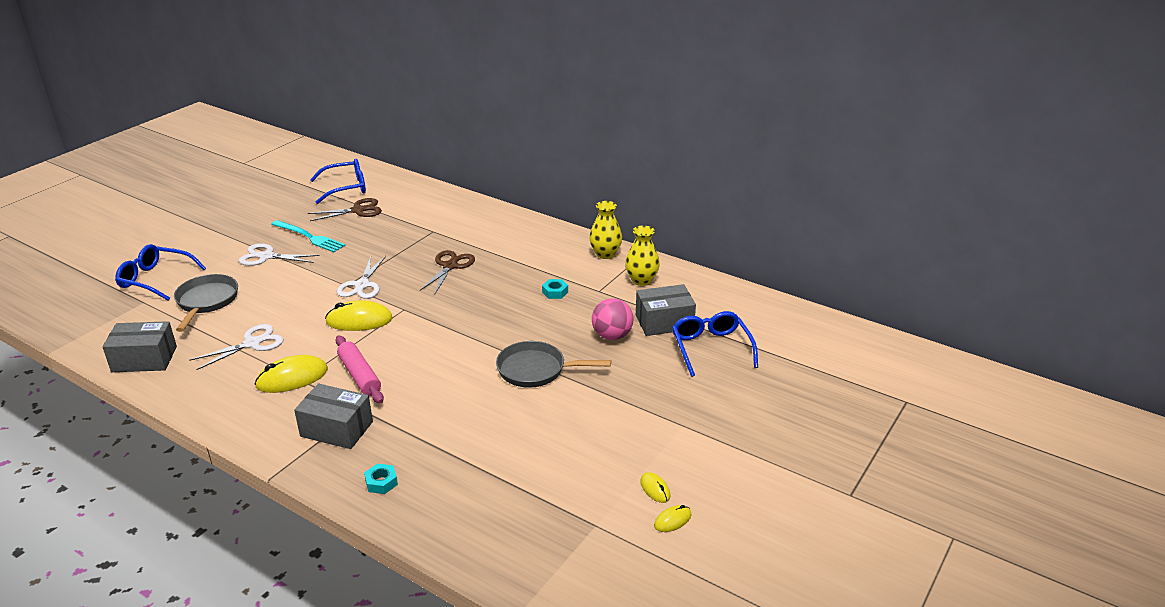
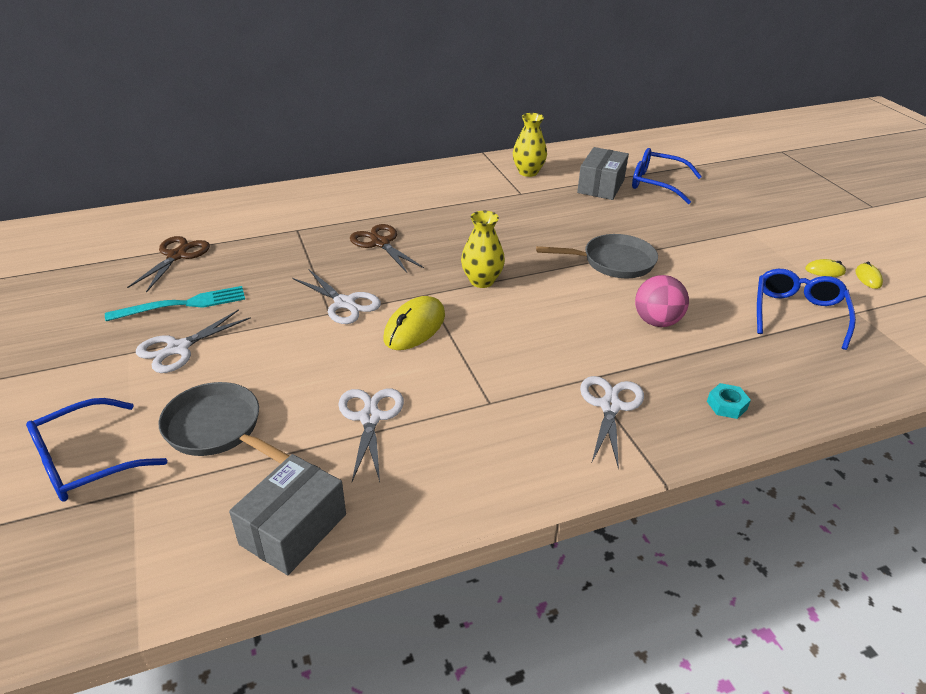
camera: 55 degrees left, 5 degrees up
yellow mouse [254,355,328,393] -> none
grey box [294,384,373,449] -> white scissors [580,376,644,470]
blue glasses [310,159,366,204] -> blue glasses moved to [757,269,856,350]
pink rolling pin [335,336,384,403] -> none
grey pan [496,341,611,388] -> grey pan turned 135 degrees counterclockwise [536,234,658,278]
turquoise nut [542,279,568,299] -> none
yellow vase [589,201,622,259] -> yellow vase moved to [461,211,505,288]
pink ball [592,298,633,340] -> pink ball moved to [635,275,689,327]

